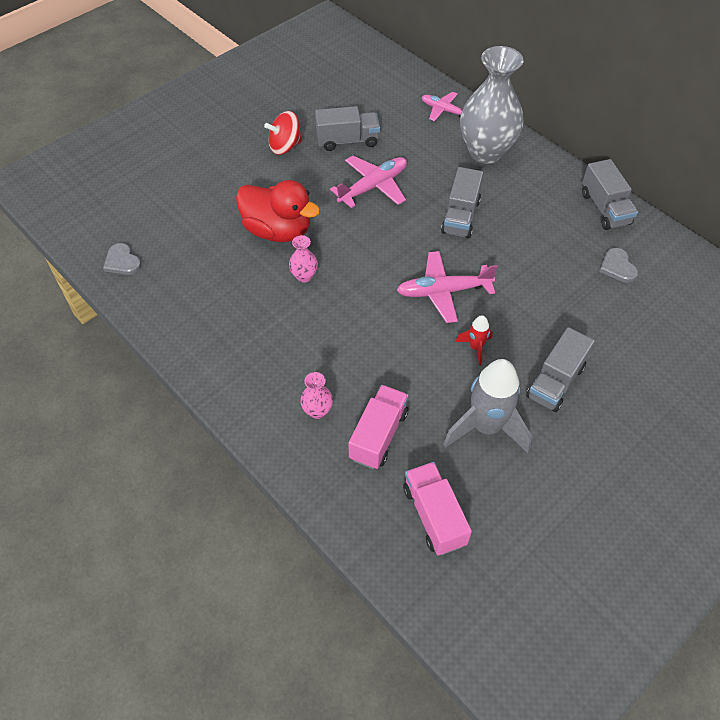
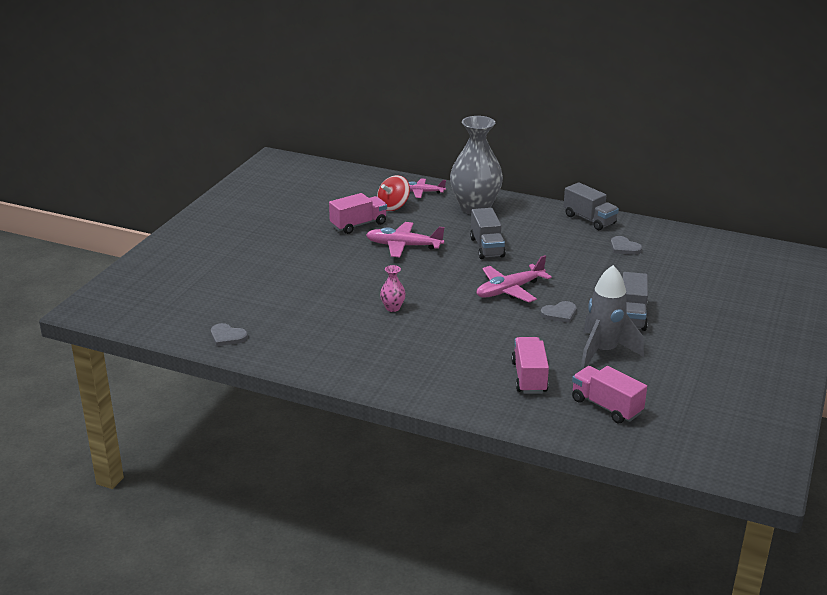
camera: 25 degrees left, 25 degrees down
red duck [236,180,320,242] -> none
red spinning top [264,111,302,155] -> red spinning top moved to [377,175,410,211]
pink vase [300,372,333,419] -> none
grey truck [315,106,380,151] -> pink truck [329,193,387,234]
pink plane [330,156,407,208] -> pink plane turned 105 degrees counterclockwise [366,222,445,258]
red rocket [456,315,493,366] -> grey heart [541,301,577,323]

